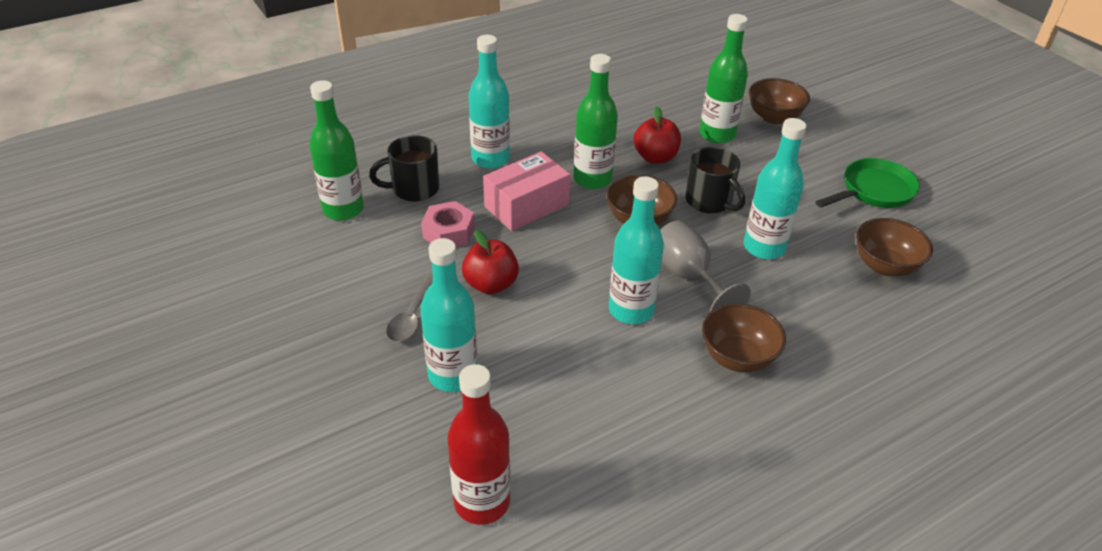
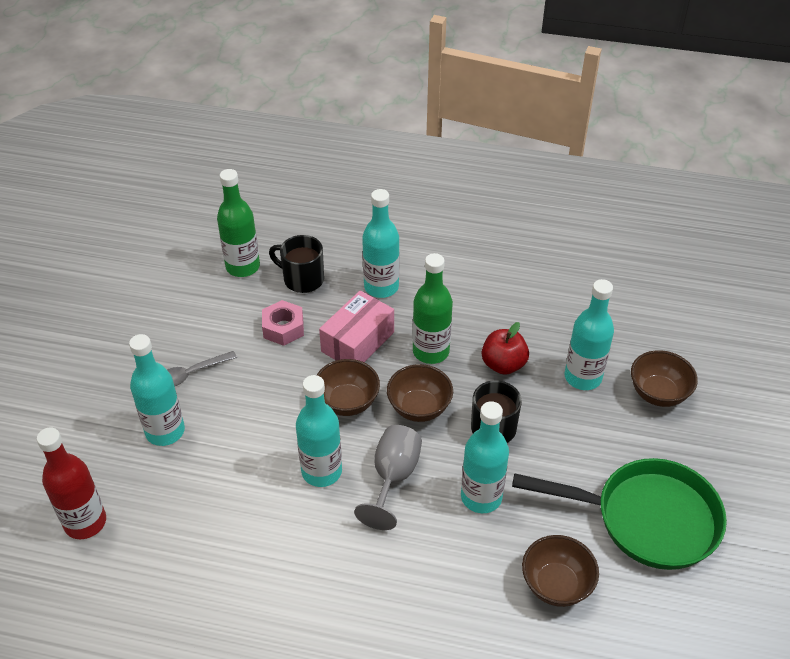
camera: 45 degrees right, 5 degrees up
red apple [462,230,519,294] -> none
pink box [483,151,570,231] -> pink box turned 60 degrees counterclockwise [319,290,394,362]
green bottle [699,14,748,144] -> turquoise bottle [564,279,614,390]
brown bowl [702,303,786,373] -> brown bowl moved to [317,359,380,416]
green pan [815,158,920,208] -> green pan [512,458,727,570], size x1.56

